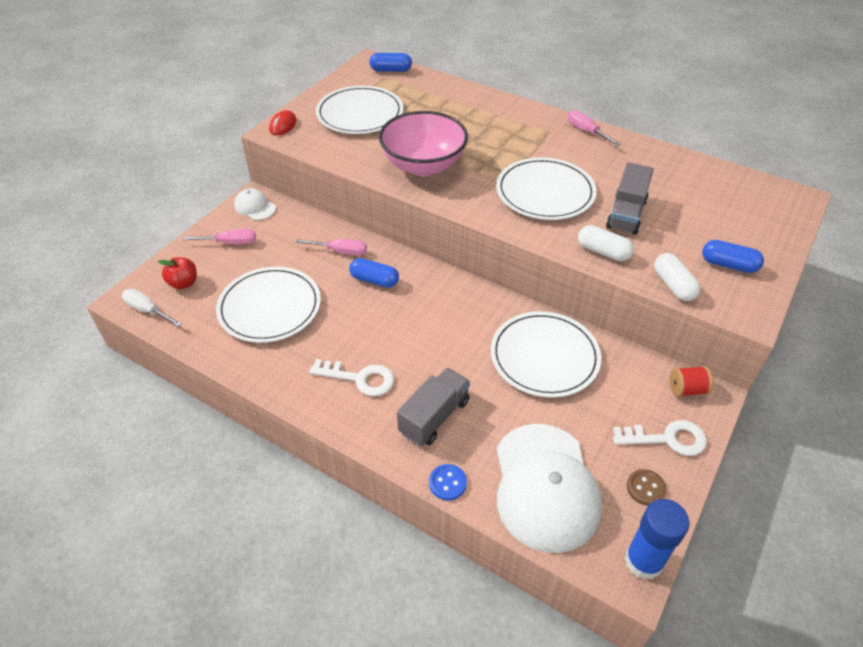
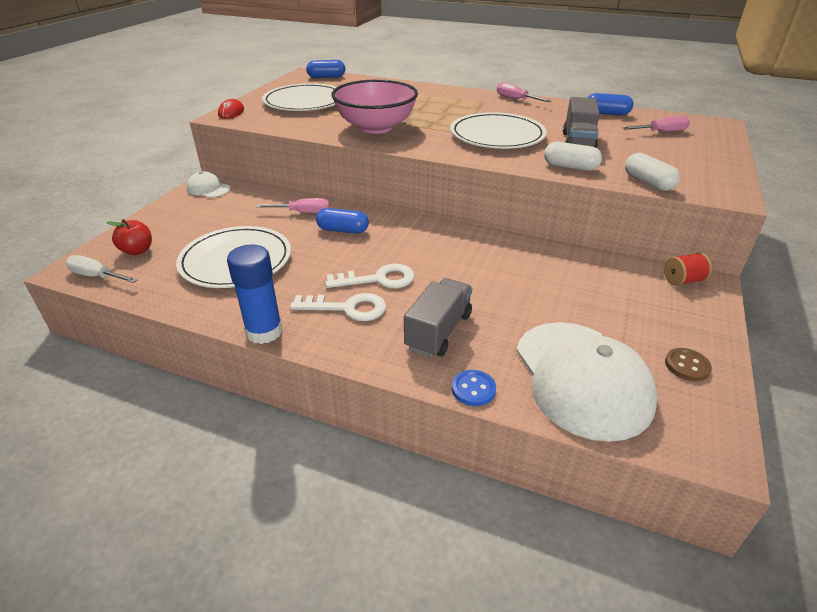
camera: 10 degrees left, 10 degrees down
pink screwdriver [183,229,256,244] -> pink screwdriver moved to [623,116,690,132]
white plate [491,311,602,398] -> none
white key [613,420,707,456] -> white key moved to [325,264,415,288]
blue glue stick [625,499,689,580] -> blue glue stick moved to [227,244,283,344]
blue capsule [702,240,764,273] -> blue capsule moved to [588,93,633,115]

